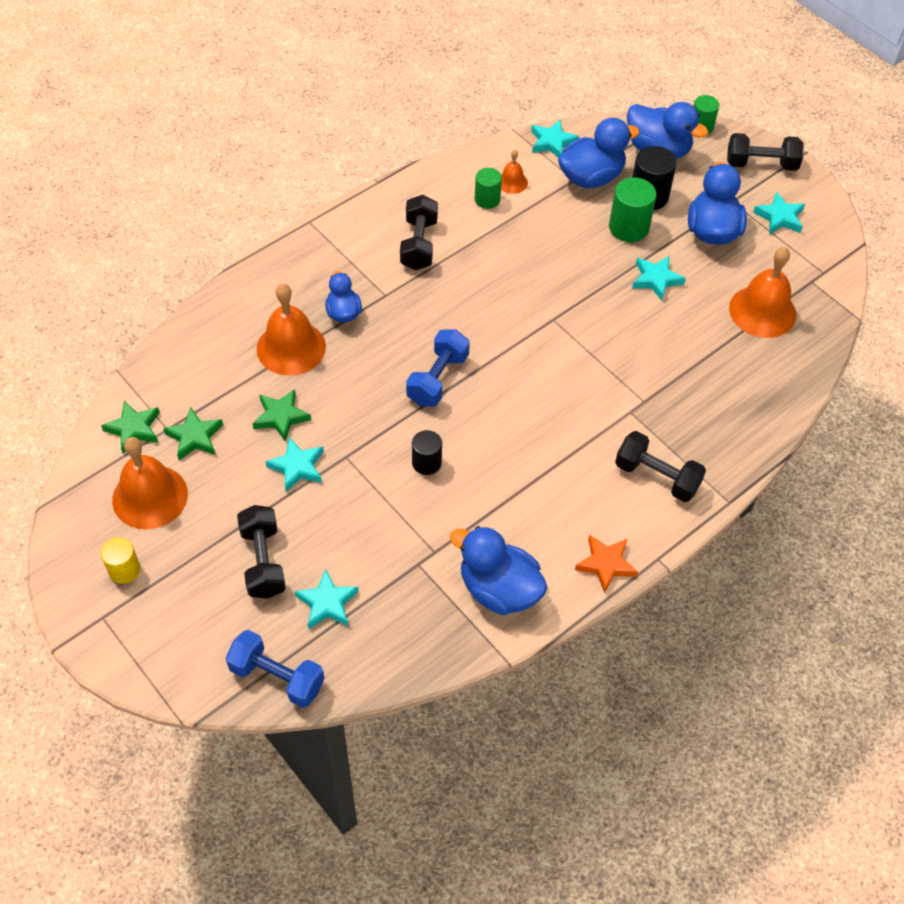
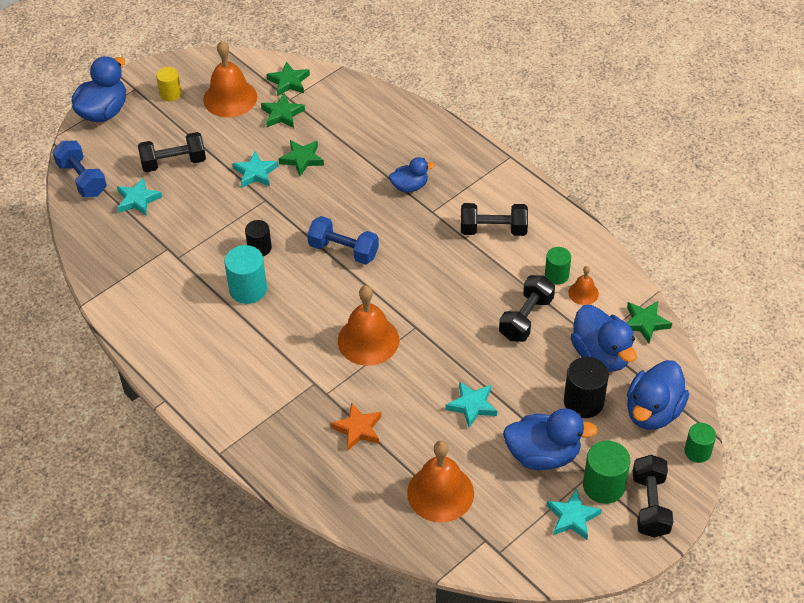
camera: 90 degrees right, 5 degrees down
blue dumbbell [226,630,325,708] -> blue dumbbell turned 60 degrees counterclockwise [52,141,107,197]
orange bell [257,284,326,376] -> orange bell moved to [338,285,399,366]
blue duck [450,526,547,615] -> blue duck moved to [72,56,126,122]
turquoise star [531,120,579,158] -> green star [626,301,672,343]
orange star [575,535,638,593] -> orange star moved to [330,402,382,450]
green cylinder [609,177,657,242] -> green cylinder moved to [583,441,630,504]
black dumbbell [615,431,706,502] -> black dumbbell moved to [499,275,555,342]
none -> turquoise cylinder [224,245,267,304]

